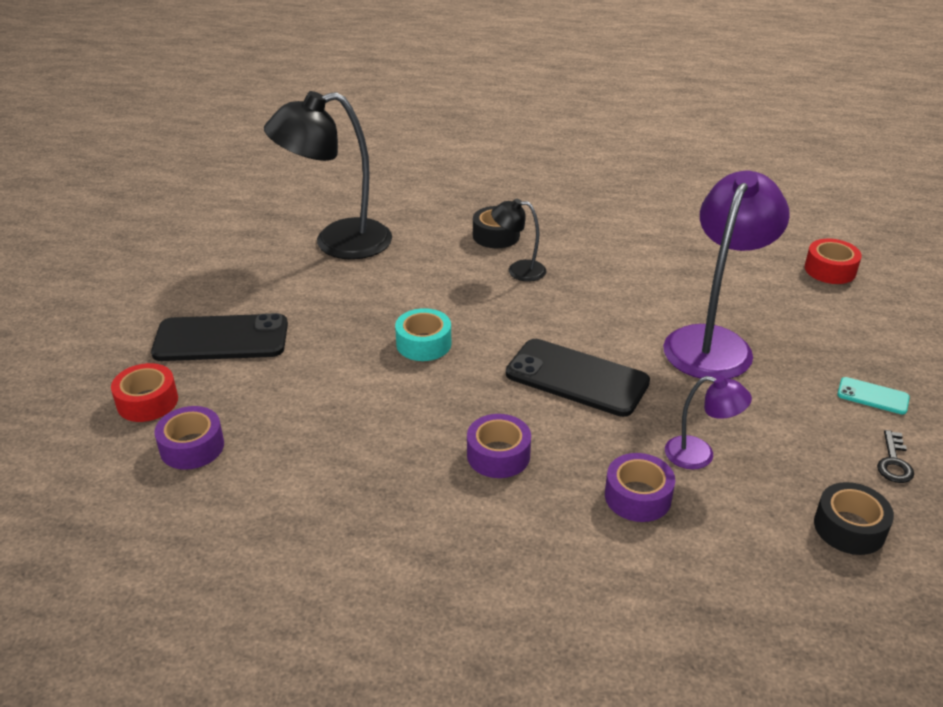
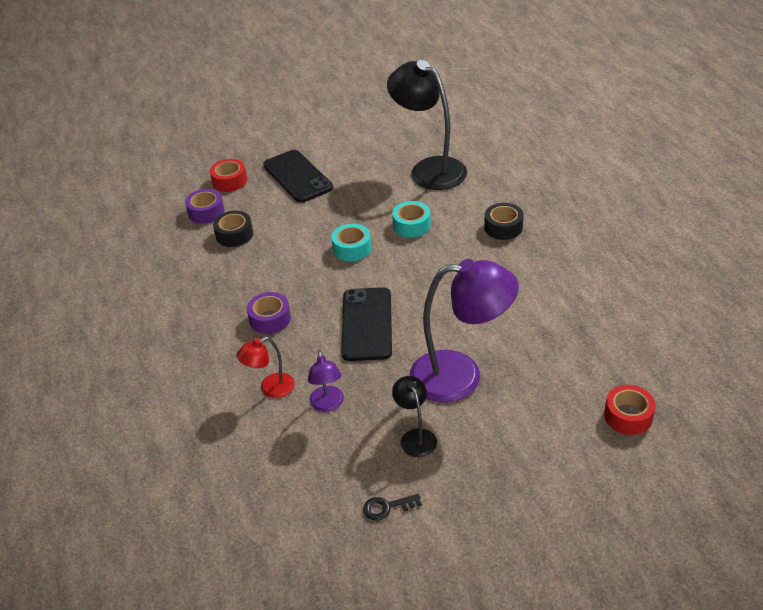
camera: 65 degrees right, 5 degrees up
black lamp [491,198,546,282] -> black lamp moved to [392,376,437,457]
purple tape [605,453,675,522] -> red lamp [237,337,295,398]
black tape [814,482,894,555] -> black tape moved to [213,211,253,247]
turquoise phone [837,377,910,415] -> none
none -> turquoise tape [392,201,431,238]

